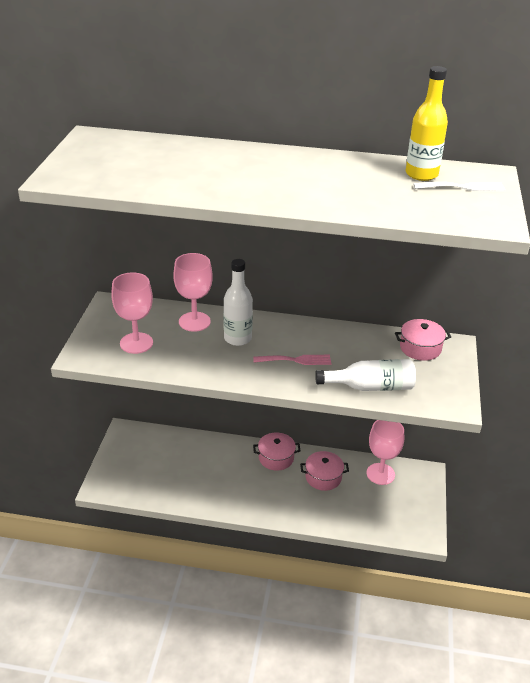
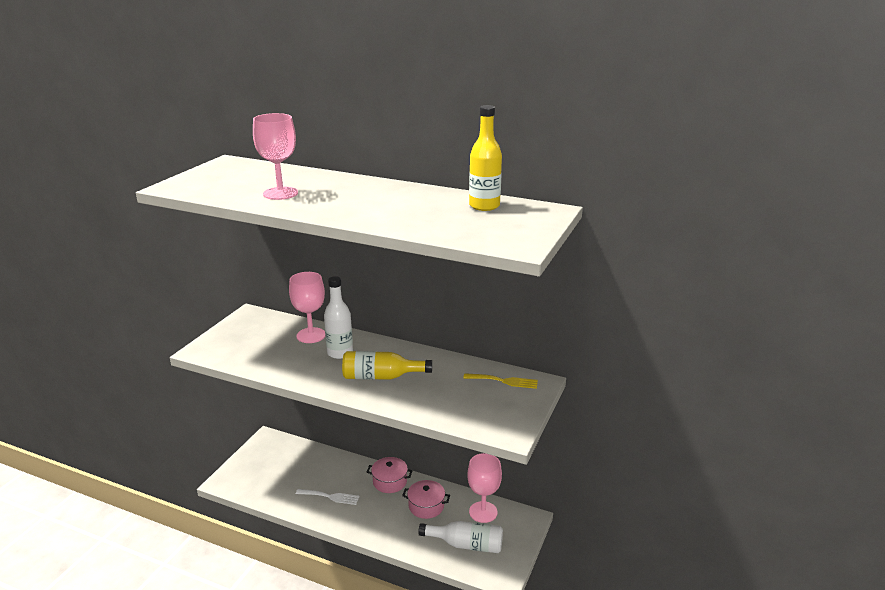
camera: 15 degrees right, 10 degrees down
pink goblet [111,272,153,354] -> pink goblet moved to [253,113,298,200]
pink fork [253,355,331,365] -> yellow bottle [342,351,432,380]
white bottle [315,359,416,391] -> white bottle moved to [418,521,503,553]
pink pot [395,319,451,361] -> yellow fork [463,373,538,389]
white fork [413,182,506,192] -> white fork moved to [296,489,360,505]

